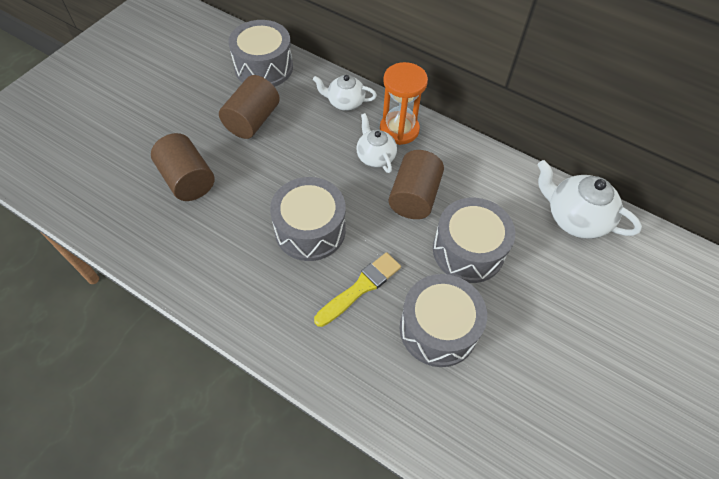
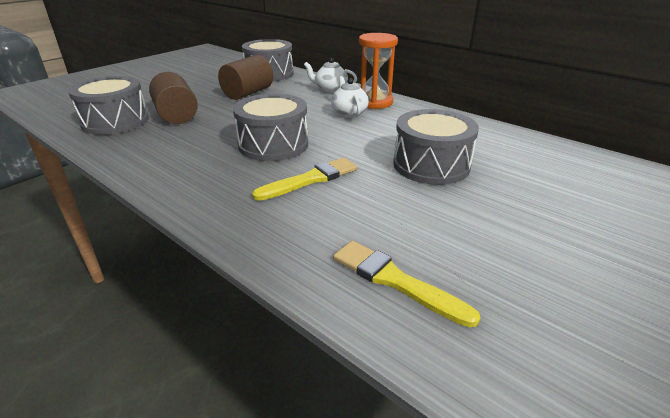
camera: 10 degrees right, 25 degrees down
brown cylinder [388,150,444,219] -> none
grey drum [400,274,487,367] -> grey drum moved to [68,76,149,135]
white teapot [537,160,642,239] -> none
none -> yellow brush [333,241,481,327]

